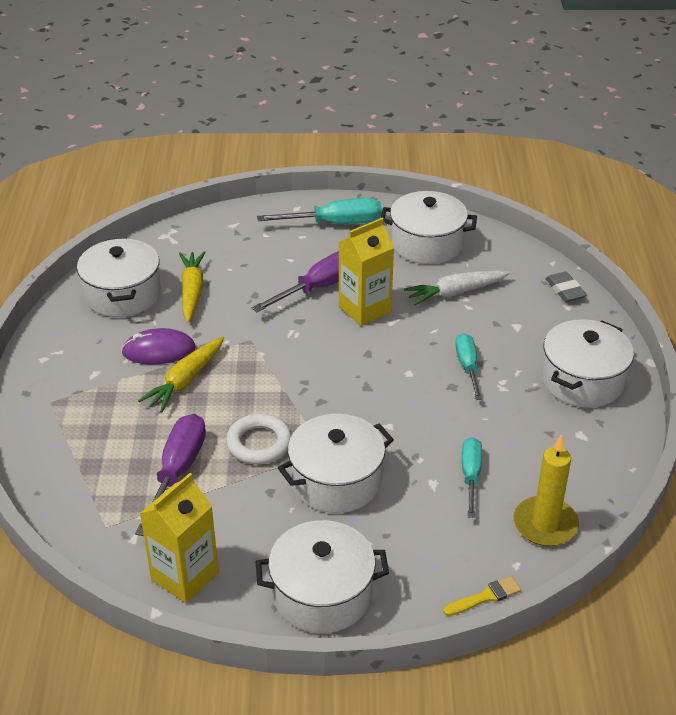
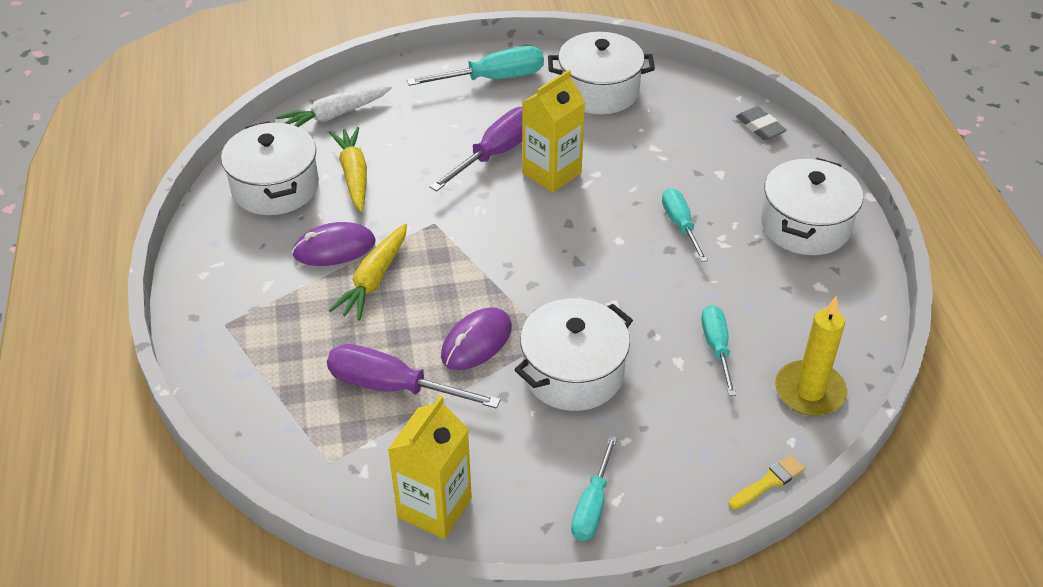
camera: 10 degrees left, 5 degrees up
purple screwdriver [135,414,206,536] -> purple screwdriver turned 75 degrees counterclockwise [327,344,501,409]
white ring [226,414,292,464] -> purple mouse [441,307,512,370]
white pot [256,520,389,633] -> turquoise screwdriver [571,436,617,541]
white carrot [404,270,510,305] -> white carrot moved to [276,86,392,127]

